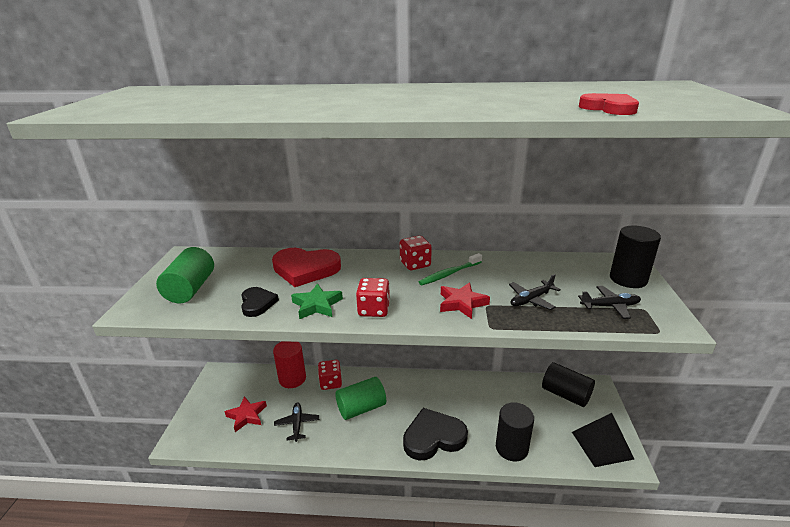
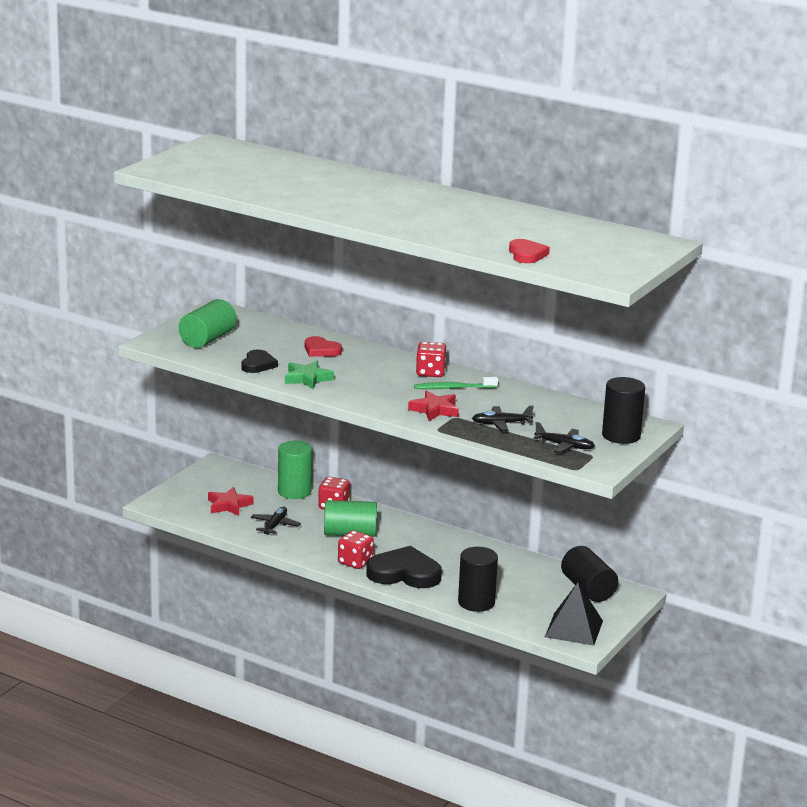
camera: 25 degrees right, 5 degrees down
red heart [272,248,341,287] -> red heart [305,336,342,357], size x0.56
red cylinder [273,341,306,388] -> green cylinder [278,441,312,499]
red dice [356,278,390,317] -> red dice moved to [338,530,374,569]

